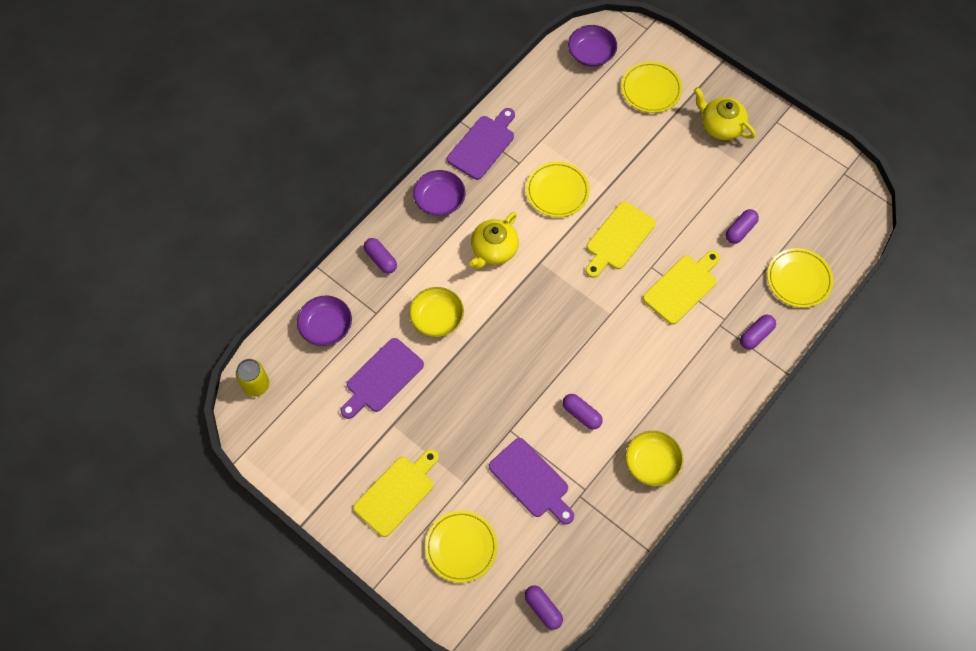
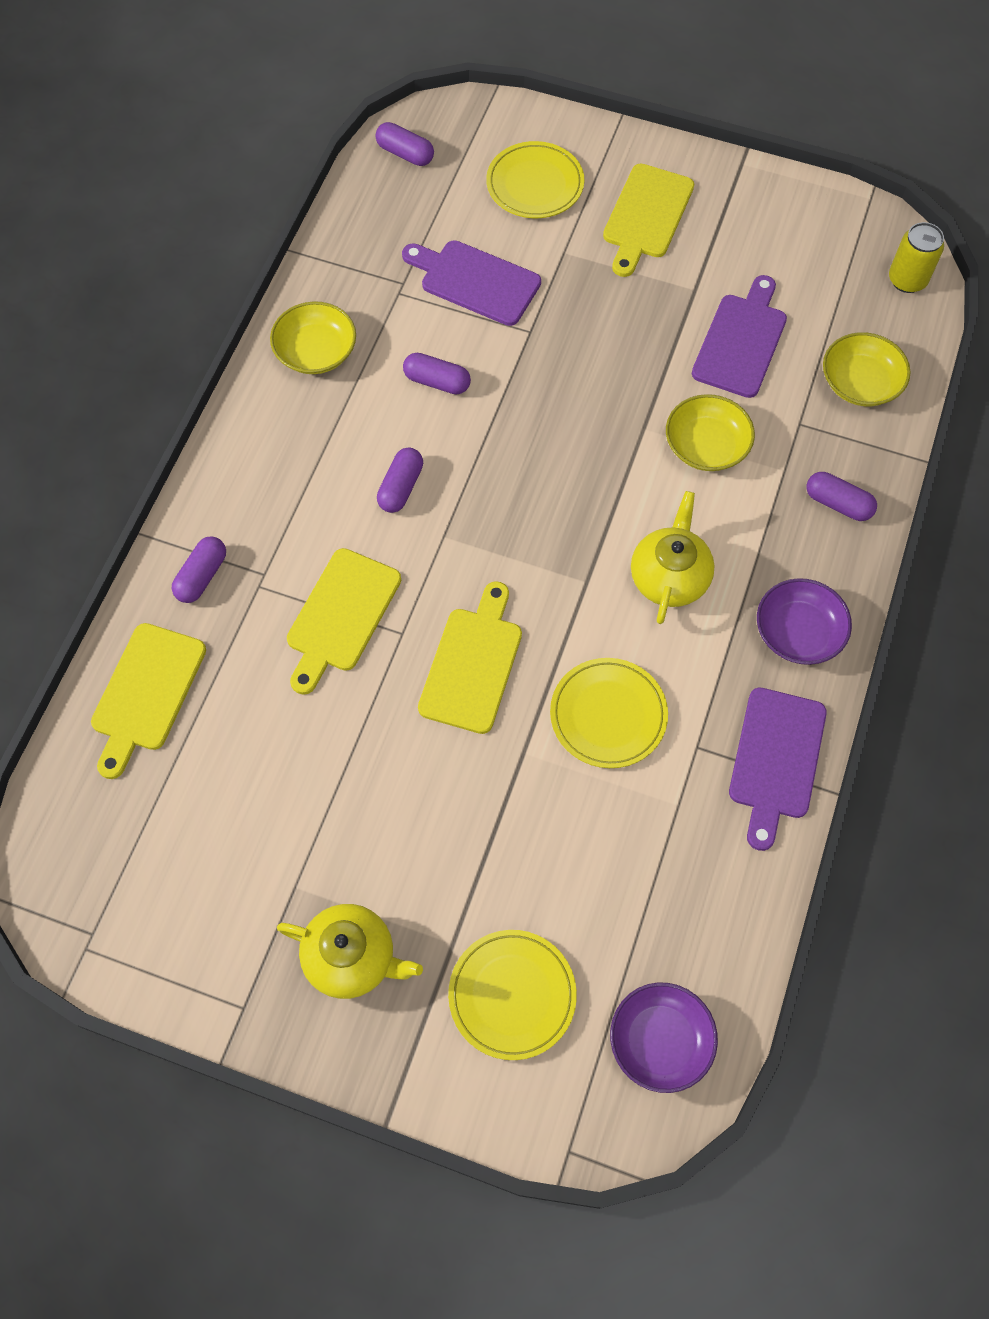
camera: 160 degrees right, 0 degrees up
purple bowl [297,296,352,346] -> yellow bowl [823,332,911,406]
purple capsule [726,209,759,244] -> purple capsule moved to [377,448,423,513]
yellow plate [767,248,833,308] -> yellow cutting board [91,623,206,779]

